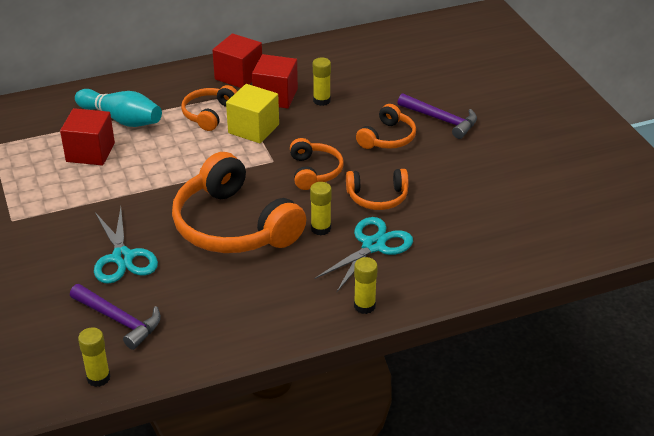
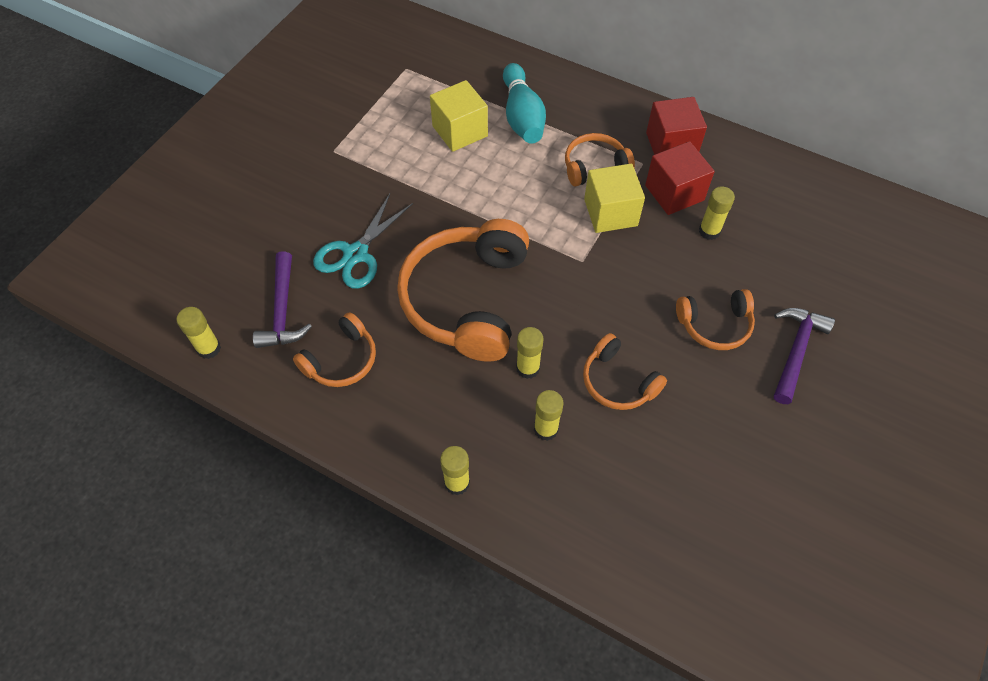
camera: 50 degrees right, 20 degrees up
red cube [60,108,115,166] -> yellow cube [430,80,488,152]
orange headphones [290,138,344,190] -> orange headphones moved to [293,312,376,387]
turquoise scissors [314,217,413,292] -> yellow glue stick [534,390,563,441]
purple hammer [397,93,477,139] -> purple hammer turned 150 degrees counterclockwise [774,308,835,404]

